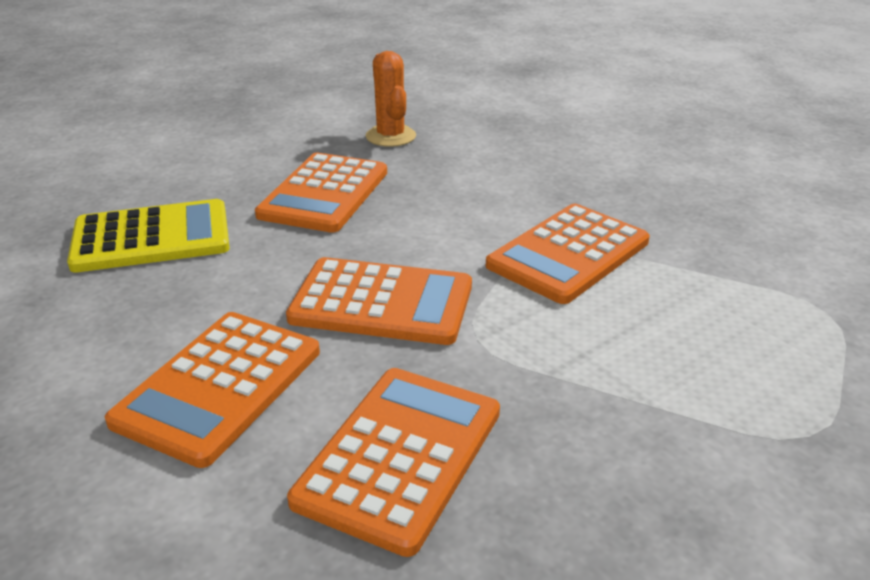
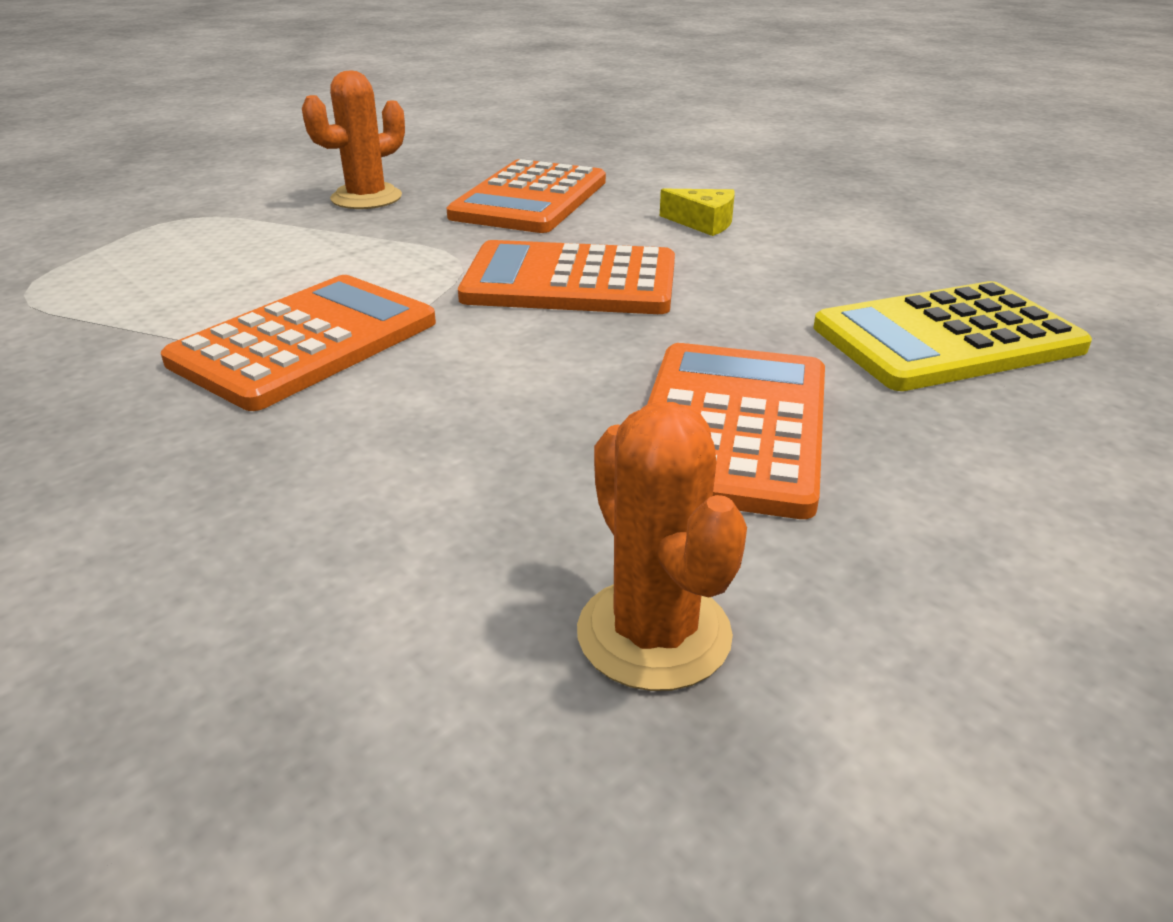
camera: 175 degrees right, 0 degrees up
orange calculator [105,312,320,468] -> yellow cheese [660,189,735,236]
none -> orange cactus [302,71,405,209]

